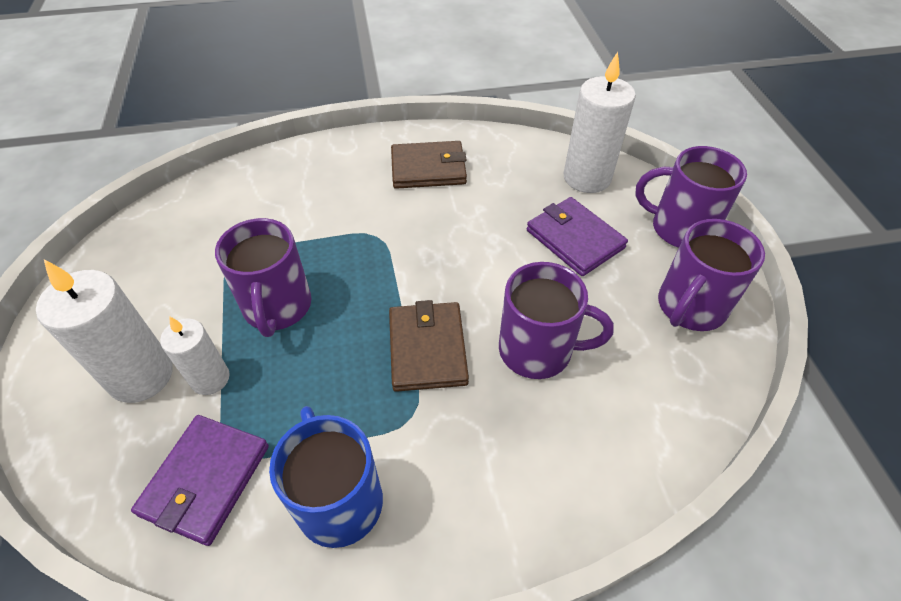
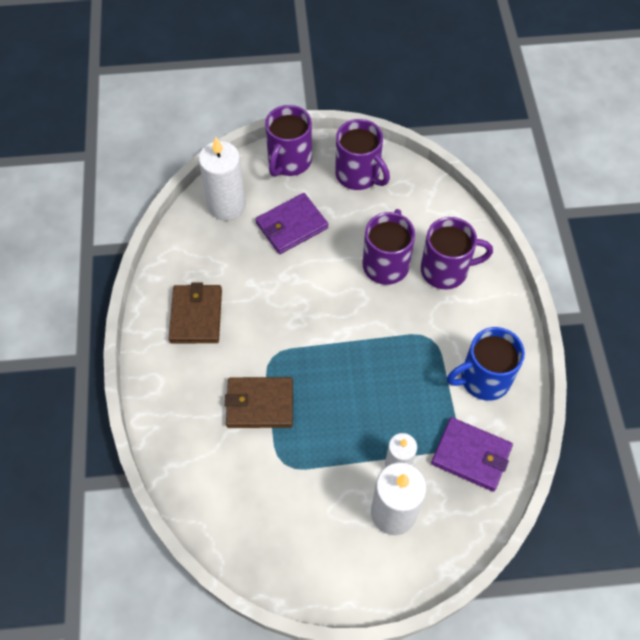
camera: 85 degrees left, 10 degrees up
purple mug [215,218,312,337] -> purple mug moved to [421,217,493,289]
brown wallet [389,300,469,392] -> brown wallet moved to [225,377,293,428]

